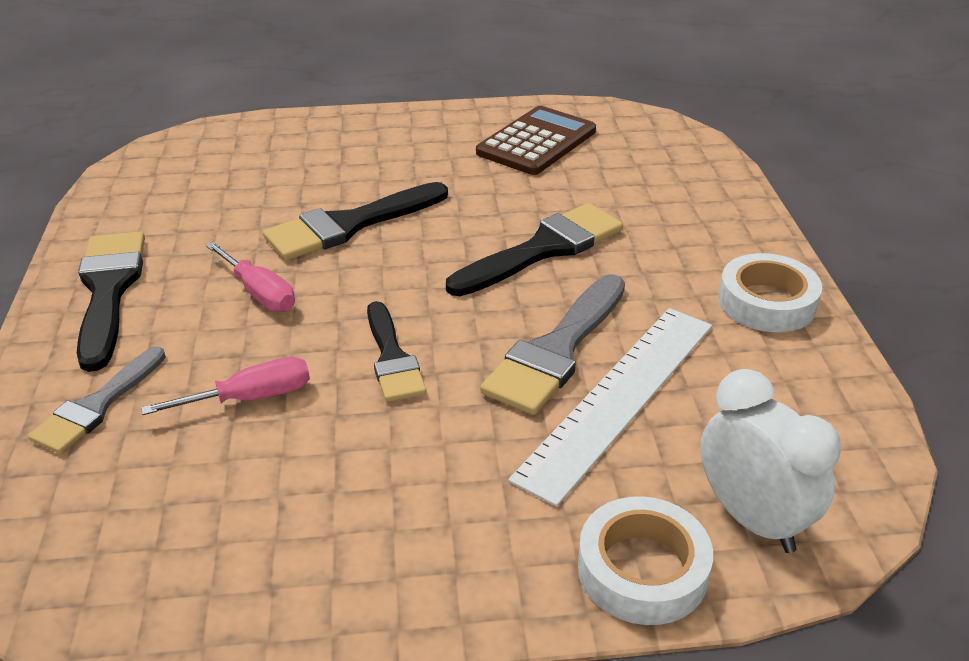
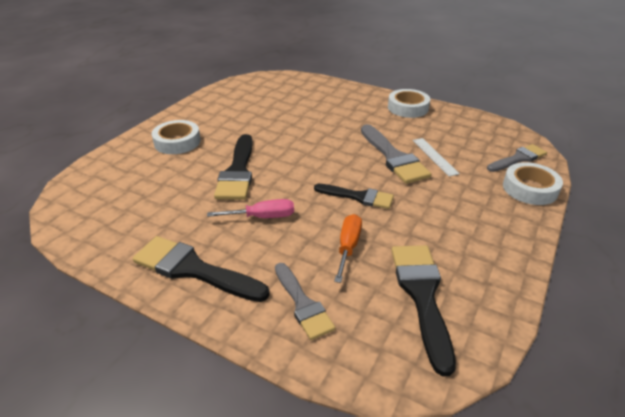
camera: 55 degrees left, 0 degrees up
pink screwdriver [141,357,310,415] -> orange screwdriver [334,214,362,283]
black brush [446,203,623,296] -> black brush moved to [391,245,456,376]
brown calculator [476,106,596,175] -> none
white ruler [508,308,712,507] -> white ruler [413,138,460,176], size x0.51
white clock [700,369,841,553] -> grey brush [487,144,547,172]
none -> white tape [152,120,201,154]

